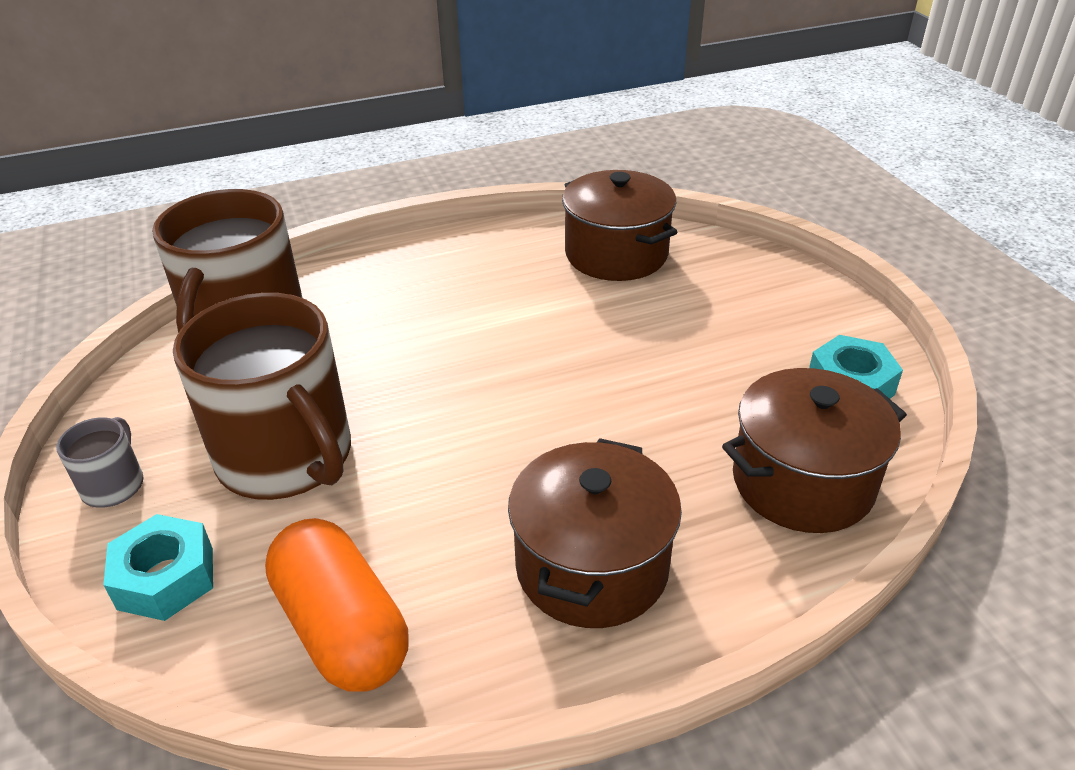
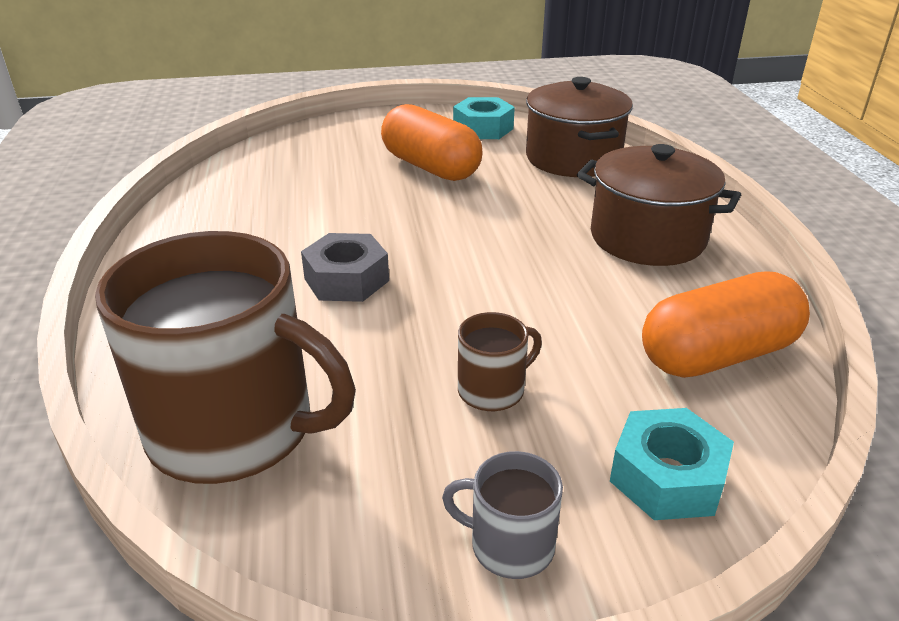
camera: 80 degrees left, 5 degrees down
brown mug [173,293,351,500] -> brown mug [458,312,542,411], size x0.43
brown pot [562,170,677,281] -> none
none -> grey nut [301,233,389,302]
none -> orange capsule [381,104,482,181]

